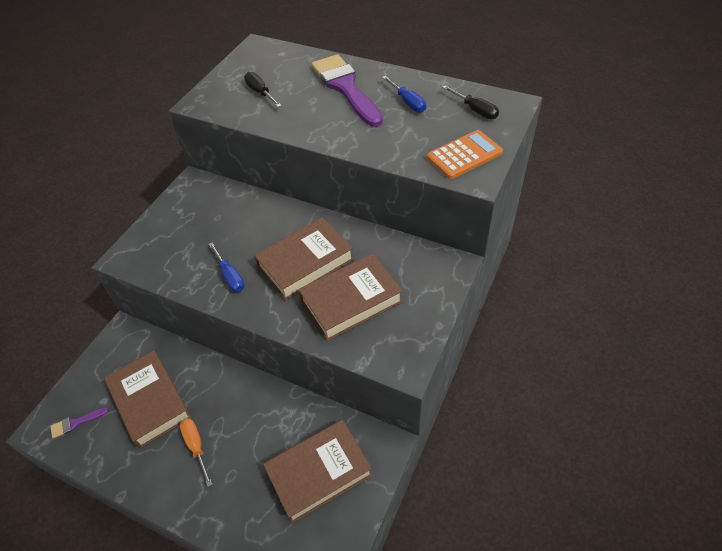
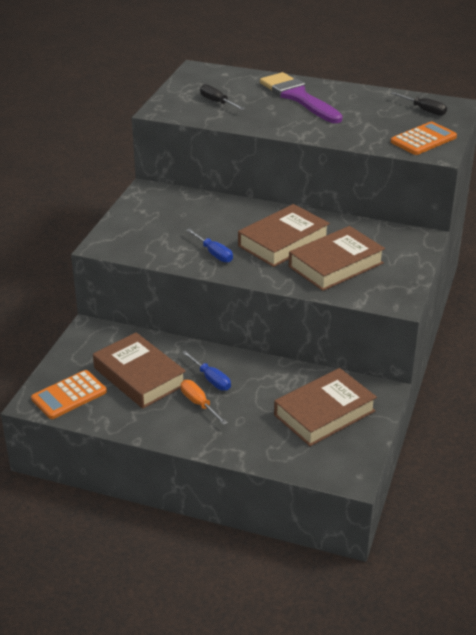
camera: 10 degrees left, 15 degrees down
purple brush [50,407,109,439] -> orange calculator [31,370,107,419]
blue screwdriver [382,76,426,112] -> blue screwdriver moved to [182,350,231,391]

